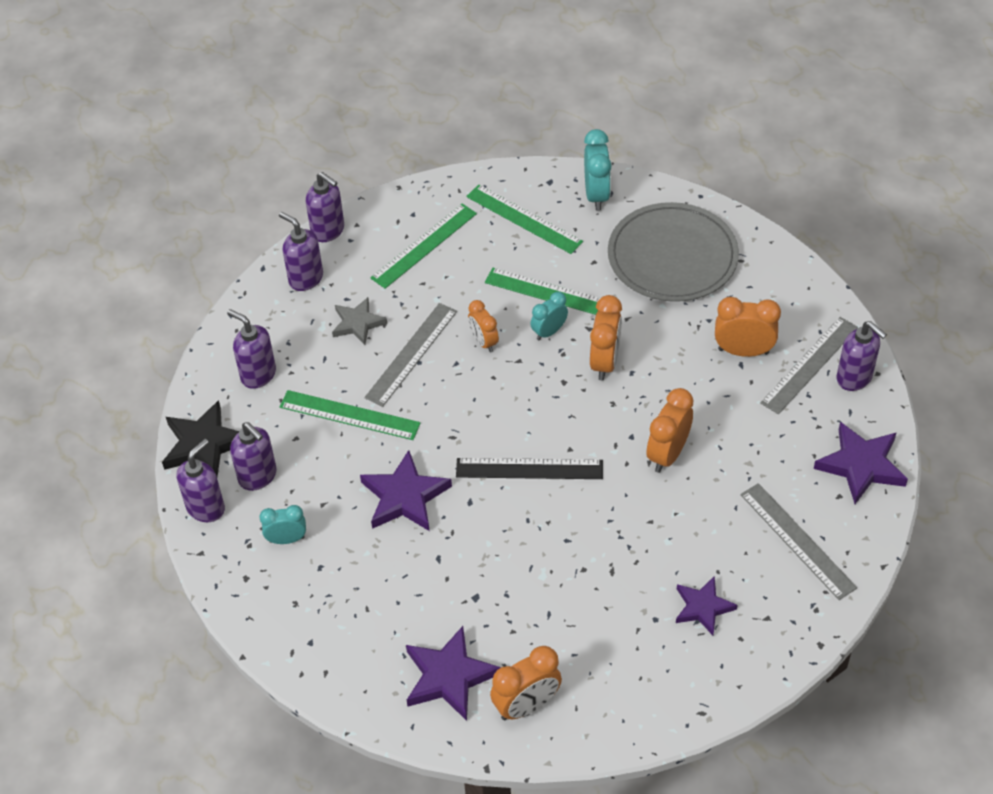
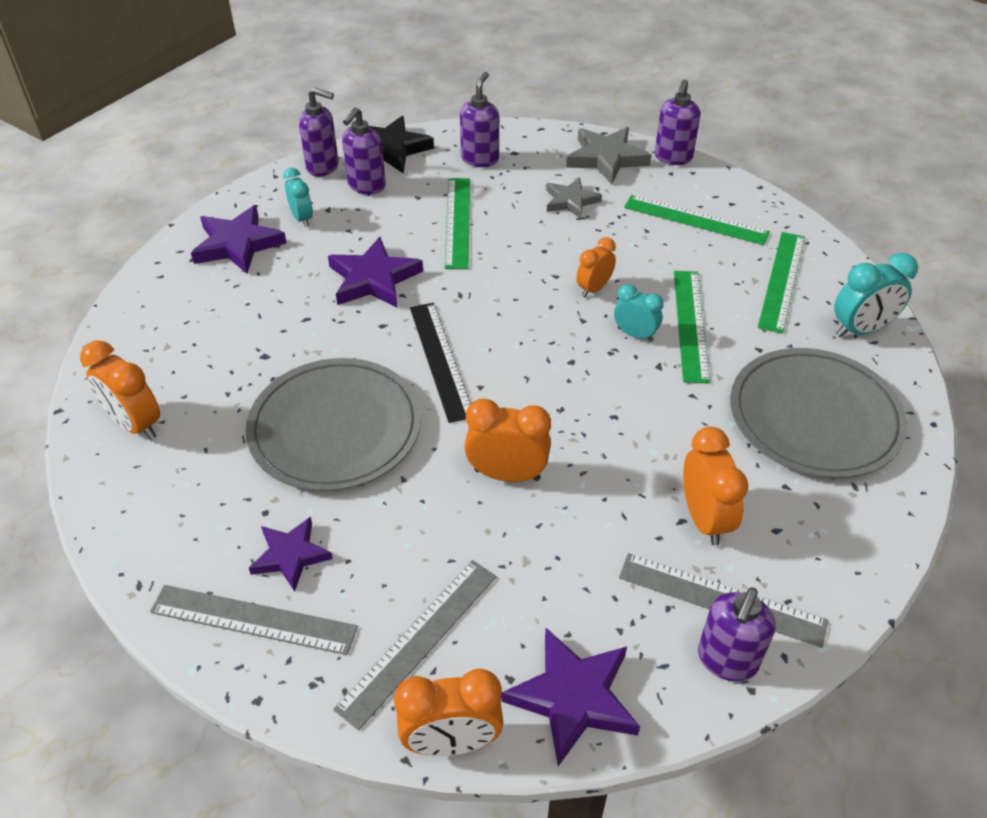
camera: 70 degrees right, 5 degrees down
purple soap dispenser [279,212,323,291] -> grey star [566,127,652,185]
grey ruler [364,303,457,407] -> grey ruler moved to [150,585,358,655]
purple star [406,626,501,721] -> purple star moved to [191,205,287,274]
orange clock [590,295,622,381] -> orange clock moved to [394,669,504,756]
none -> grey plate [246,358,421,491]

